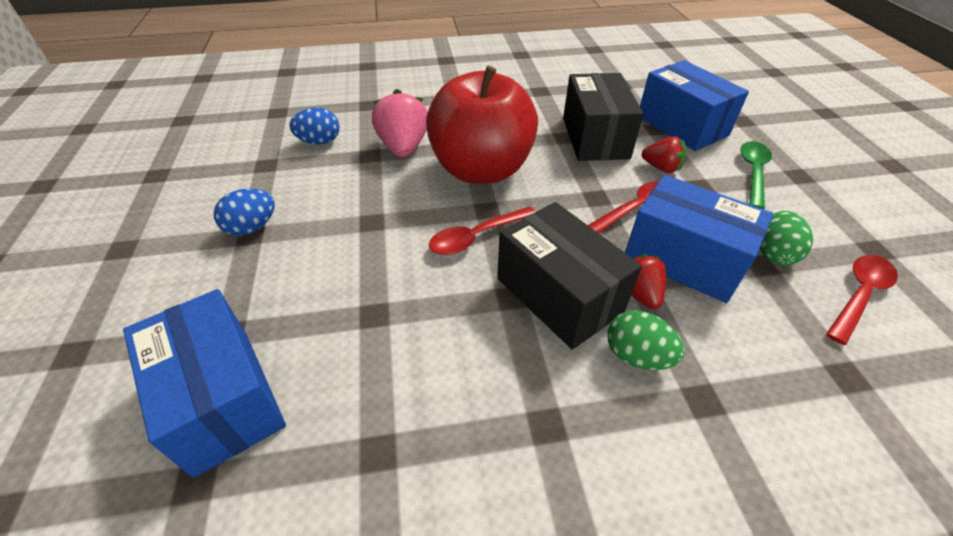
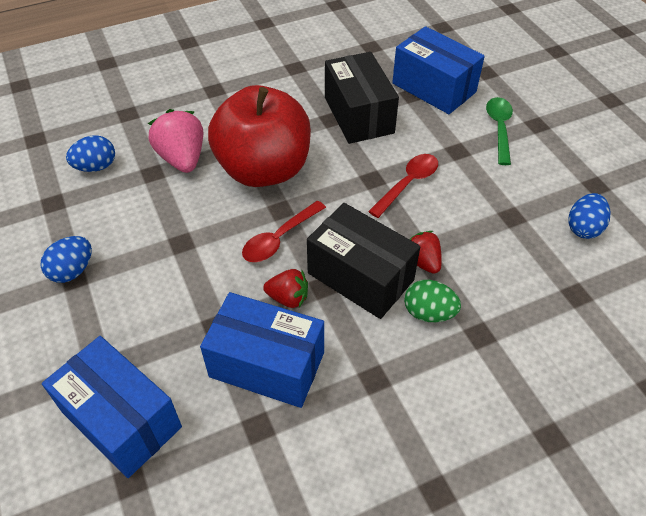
camera: 15 degrees left, 5 degrees up
blue box [625,175,773,303] -> blue box moved to [200,292,324,408]
red strawberry [642,136,686,173] -> red strawberry moved to [263,269,308,308]
green egg [760,211,813,265] -> none
red spoon [826,255,898,345] -> blue egg [568,193,610,239]

